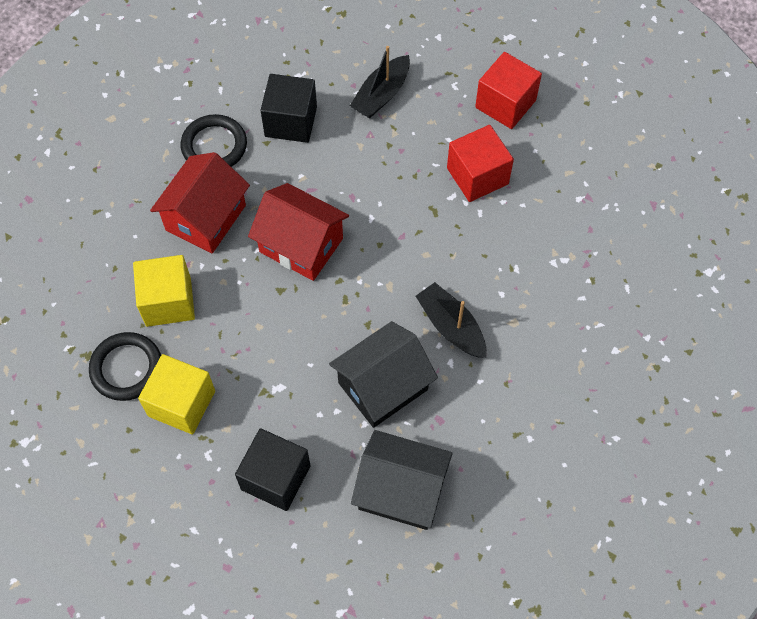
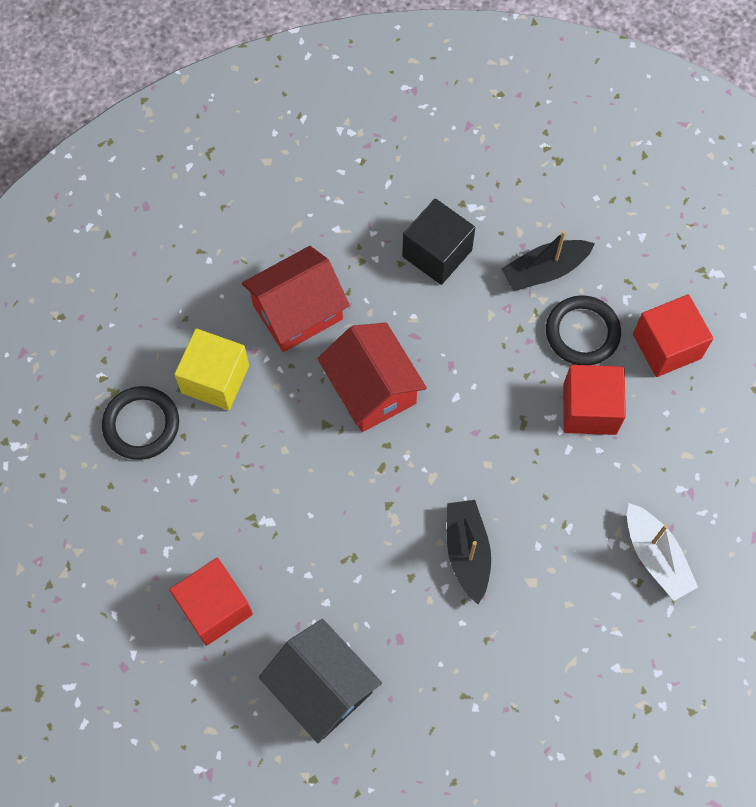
camera: 30 degrees right, 5 degrees up
yellow cube [138,354,215,434] -> none
black ring [181,114,247,167] -> black ring moved to [546,295,621,365]
black cube [235,428,310,511] -> red cube [169,558,253,646]
black house [329,321,438,428] -> none
none -> white boat [627,503,698,601]

